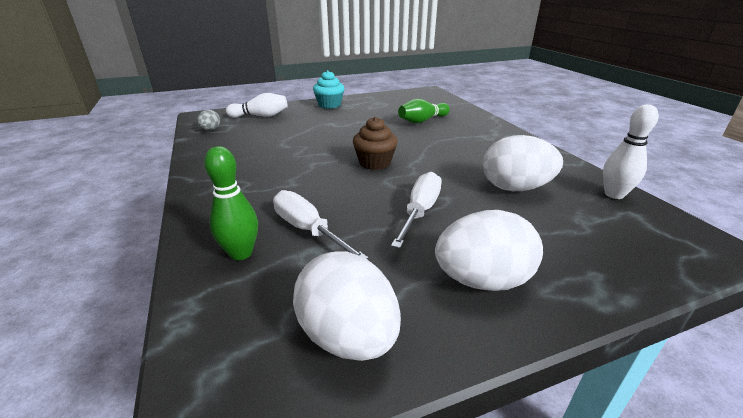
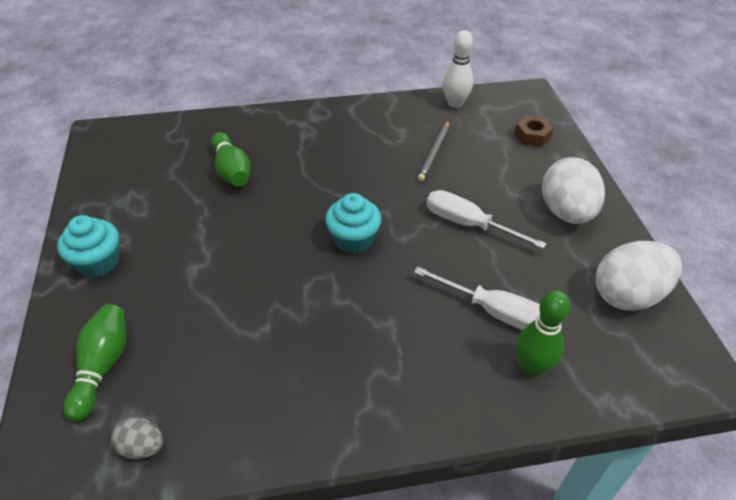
camera: 80 degrees left, 15 degrees up
white bowling pin [226,93,288,118] -> green bowling pin [64,304,126,421]
white screwdriver [273,190,368,259] -> white screwdriver turned 120 degrees counterclockwise [414,267,540,330]
brown cupcake [353,117,398,170] -> turquoise cupcake [325,193,382,254]
white egg [483,135,563,191] -> grey pencil [418,121,449,181]
none -> brown nut [514,115,553,147]

